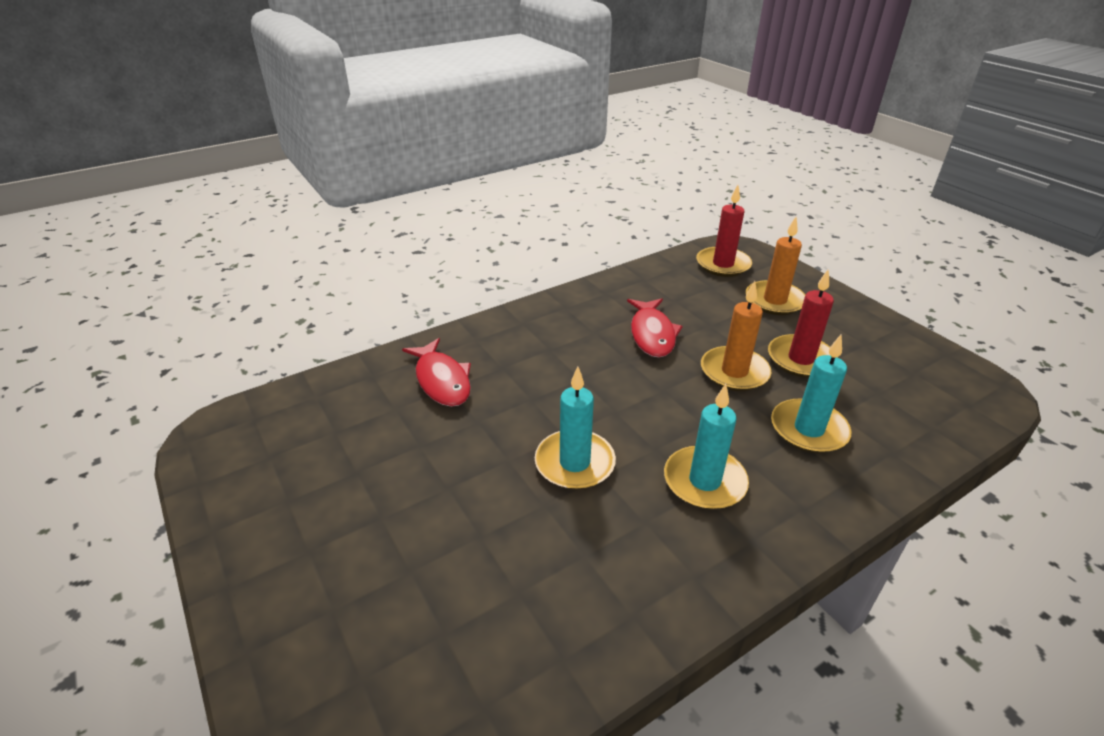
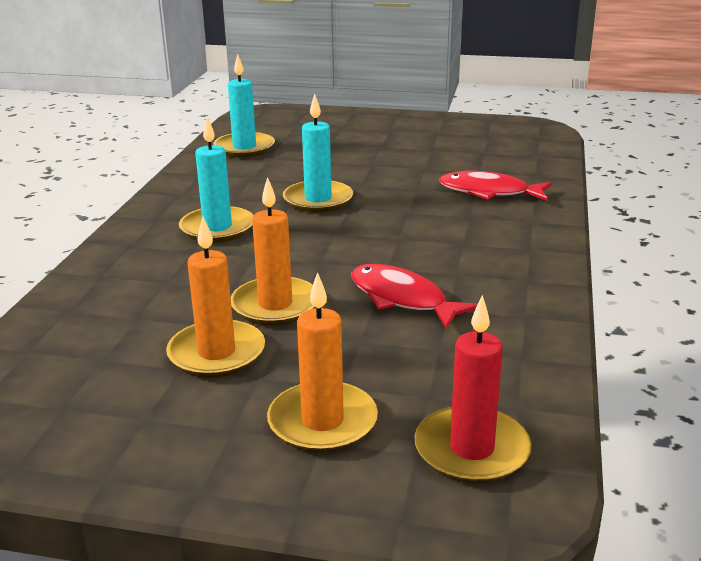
camera: 135 degrees right, 10 degrees down
red candle [768,270,838,378] -> orange candle [166,216,265,378]
turquoise candle [771,335,852,453] -> turquoise candle moved to [213,54,275,158]

